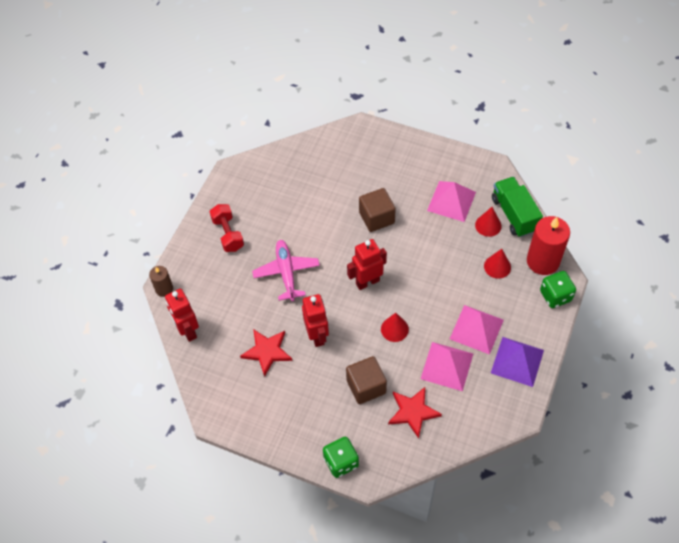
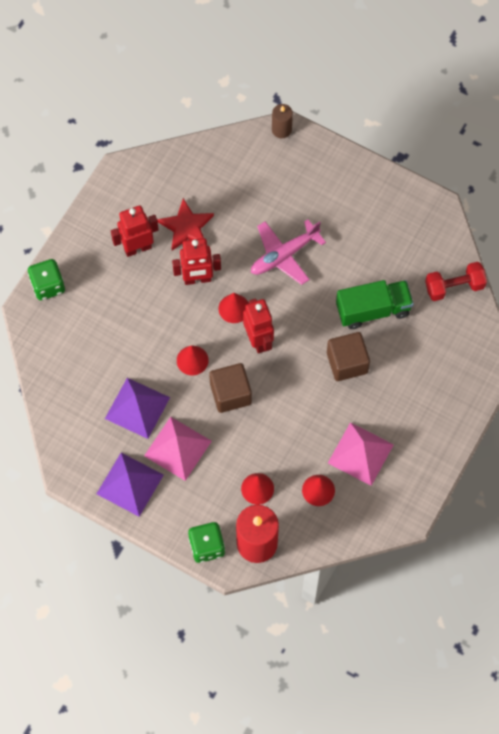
camera: 95 degrees right, 10 degrees up
red robot [165,289,199,342] -> red robot moved to [111,205,159,257]
red dumbbell [209,204,244,252] -> red dumbbell moved to [425,262,487,301]
pink plane [252,240,320,301] -> pink plane turned 150 degrees clockwise [251,220,326,285]
brown cube [346,356,387,404] -> brown cube moved to [209,363,252,413]
red star [388,387,442,439] -> none
pink pyramid [421,342,473,391] -> purple pyramid [105,378,170,439]
green truck [492,177,543,237] -> green truck moved to [336,280,414,329]
none -> red cone [218,293,249,323]

